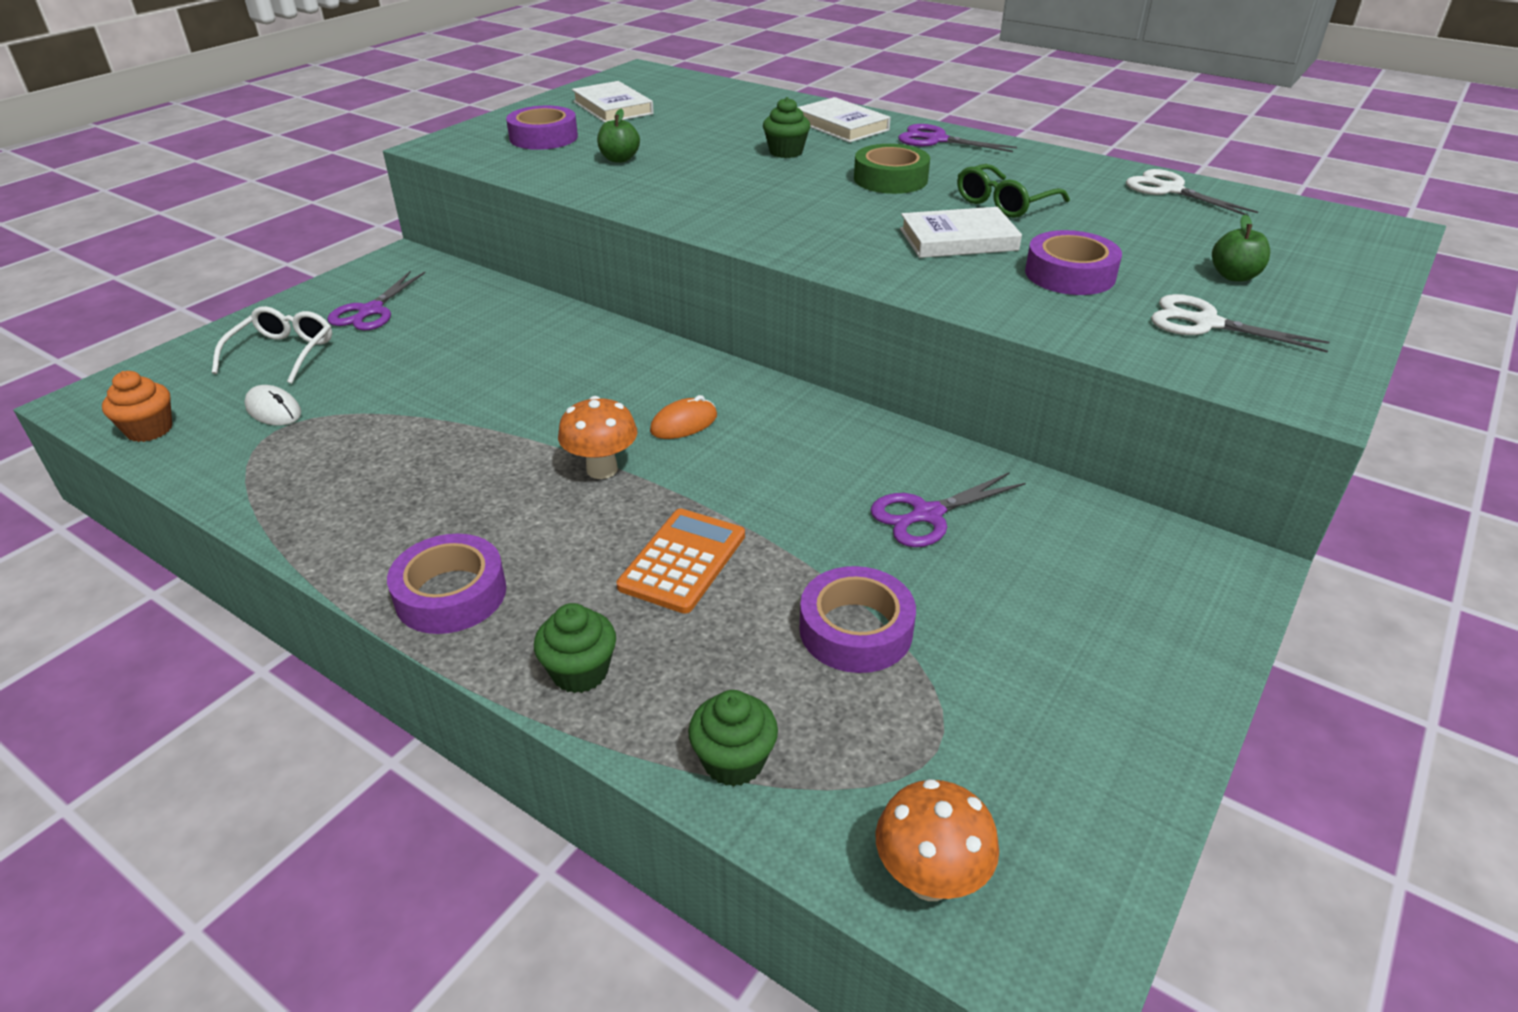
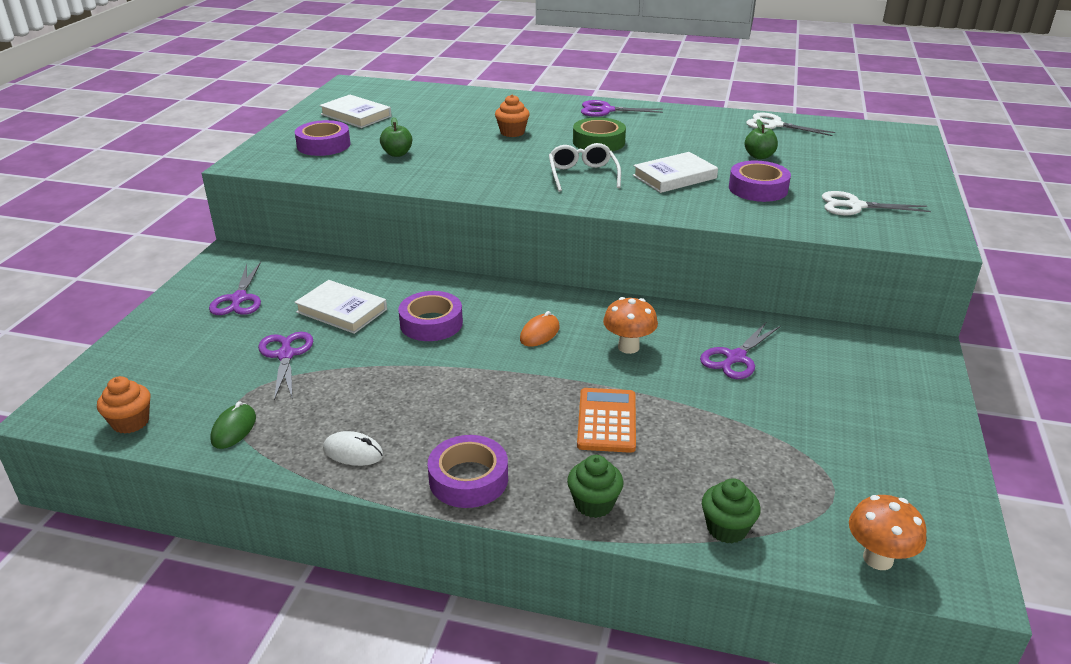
camera: 20 degrees left, 5 degrees down
white glasses [212,306,332,384] -> white glasses moved to [549,143,621,192]
white mouse [244,385,301,425] -> white mouse moved to [323,431,384,466]
orange mushroom [558,396,637,479] -> orange mushroom moved to [603,297,658,354]
green cupcake [763,97,810,158] -> orange cupcake [495,94,530,137]
white book [797,97,891,143] -> white book moved to [294,280,387,334]
purple tape [800,566,916,673] -> purple tape moved to [398,291,463,341]
green glasses [957,164,1070,218] -> none
green apple [1212,214,1270,282] -> green apple moved to [745,119,778,159]
none -> green mouse [210,401,256,449]
none -> purple scissors [258,332,313,400]

